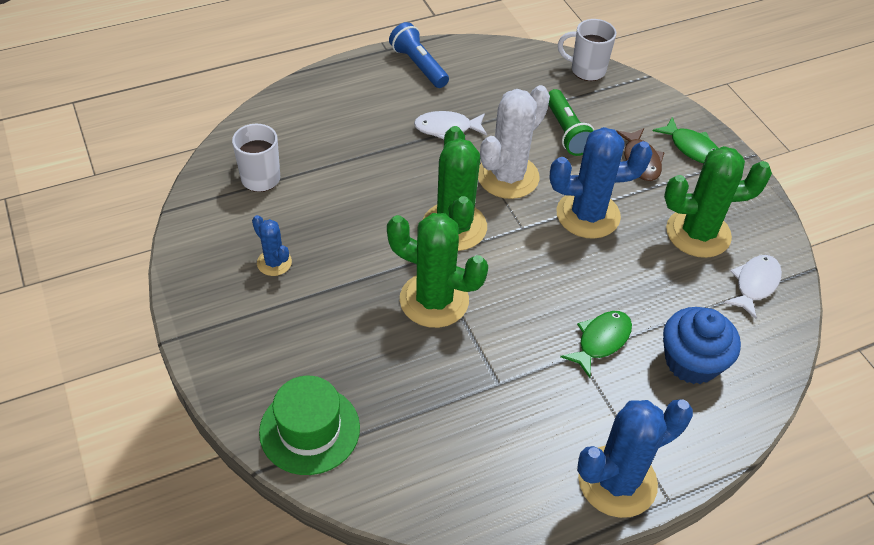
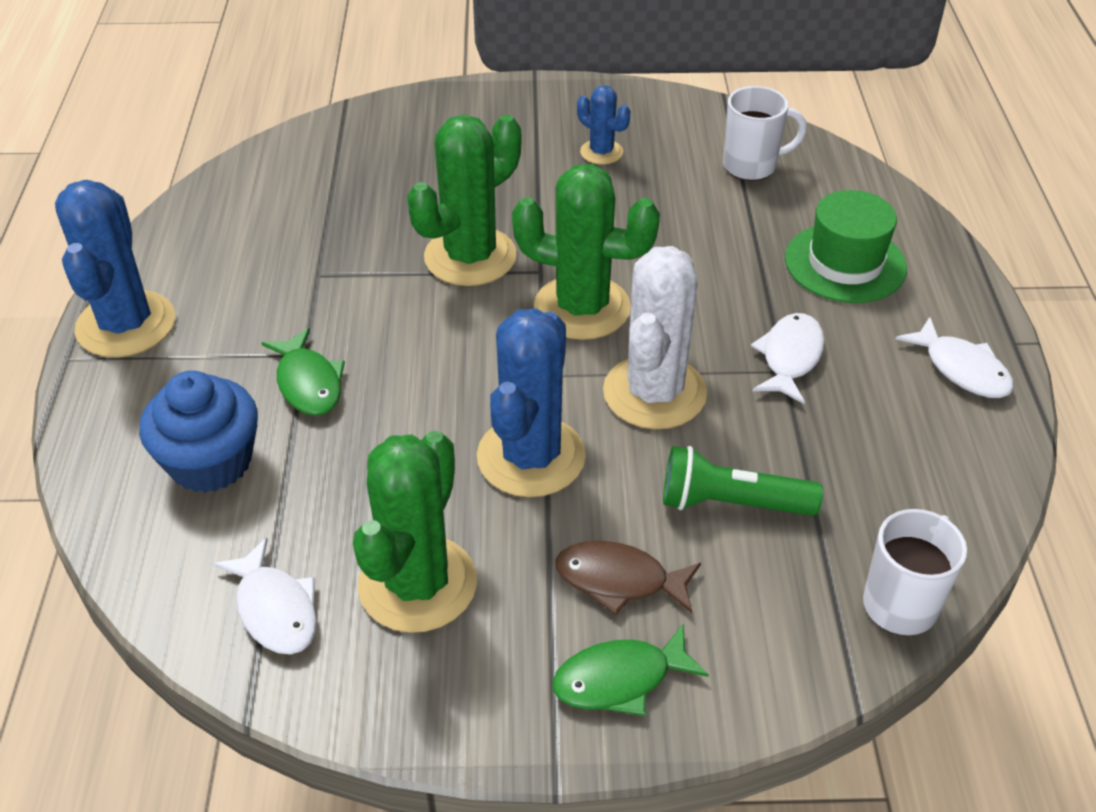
camera: 115 degrees right, 5 degrees down
blue cactus [252,215,292,276] -> blue cactus turned 60 degrees clockwise [577,85,630,164]
green hat [259,376,360,475] -> green hat moved to [785,190,907,303]
blue flashlight [389,22,449,88] -> white fish [896,317,1014,398]
white cactus [478,85,550,199] -> white cactus turned 45 degrees clockwise [603,246,707,429]

